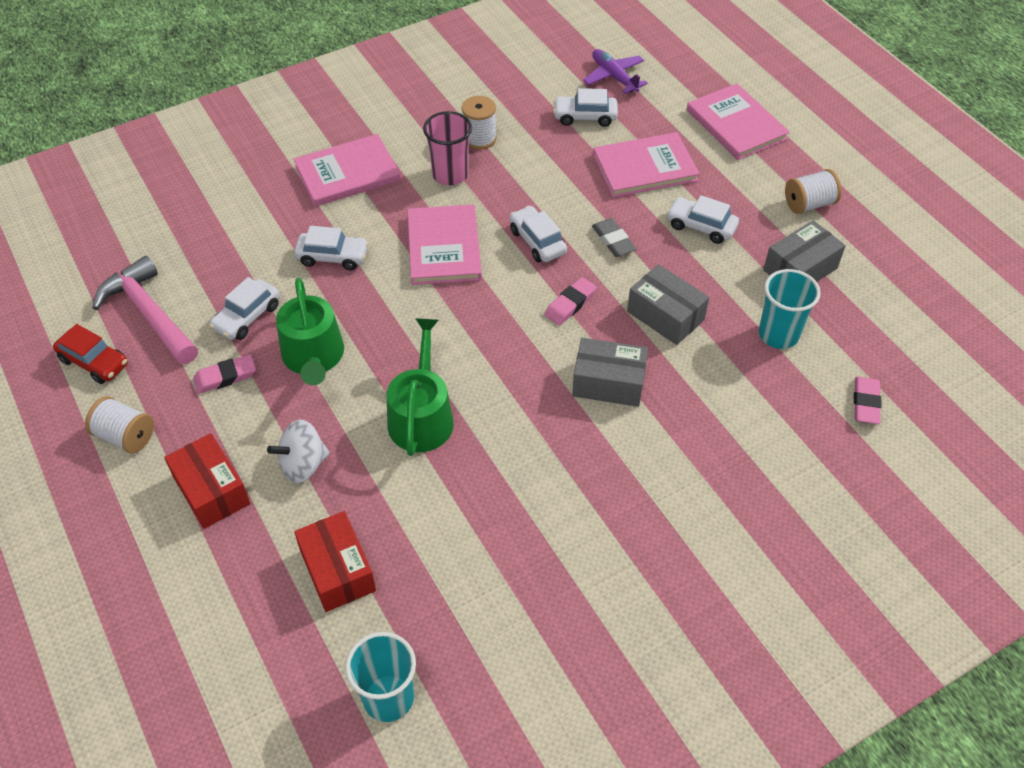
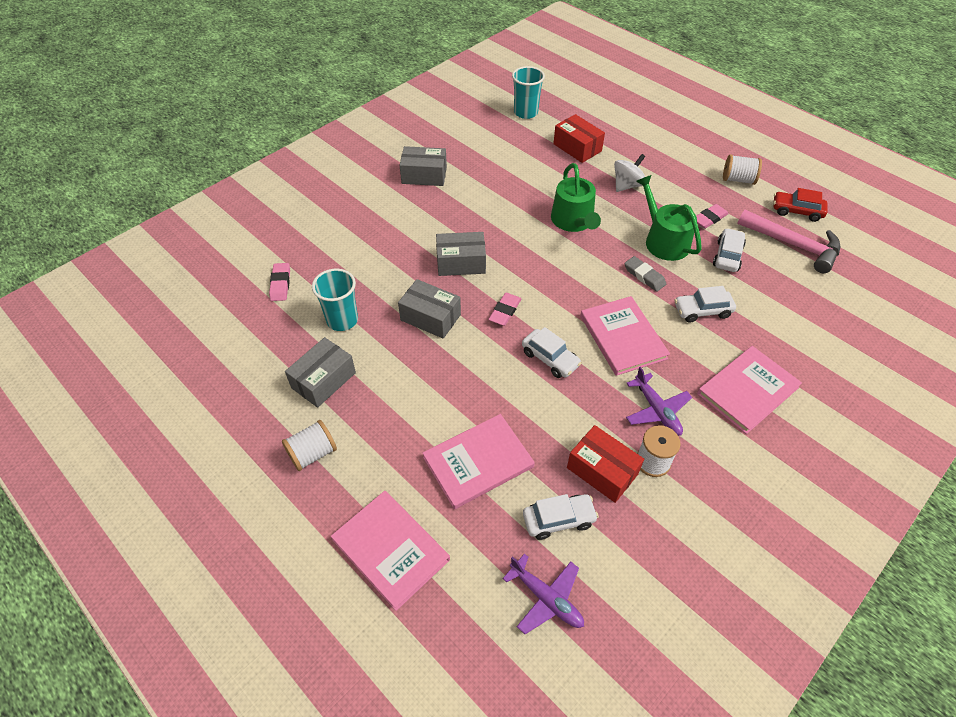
camera: 165 degrees right, 0 degrees up
red box [164,433,250,529] -> red box moved to [567,425,644,503]
pink cup [423,111,472,185] -> purple plane [626,367,692,436]
grey eraser [592,218,636,257] -> grey eraser moved to [625,256,666,292]
white car [666,195,739,244] -> none
none -> grey box [400,146,447,186]

